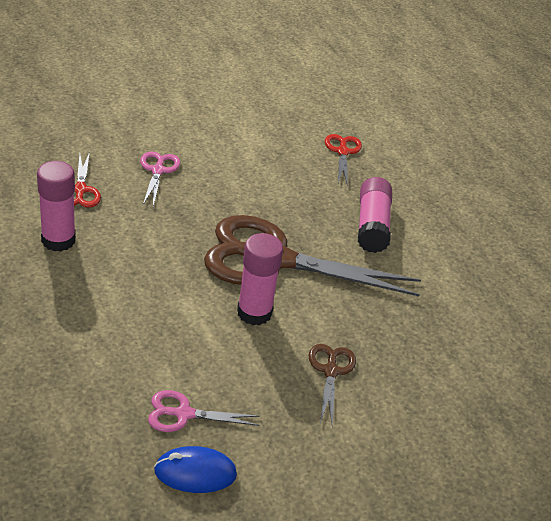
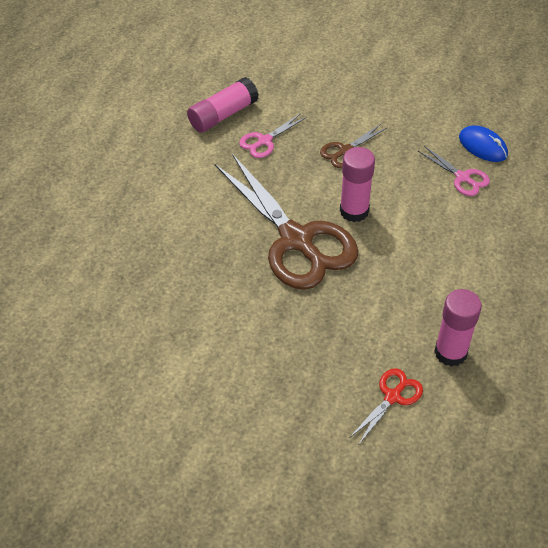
camera: 130 degrees left, 10 degrees up
pink scissors [140,151,180,207] -> pink scissors moved to [239,113,307,158]
red scissors [325,134,362,186] -> none
pink glue stick [358,177,392,253] -> pink glue stick moved to [187,77,259,133]

